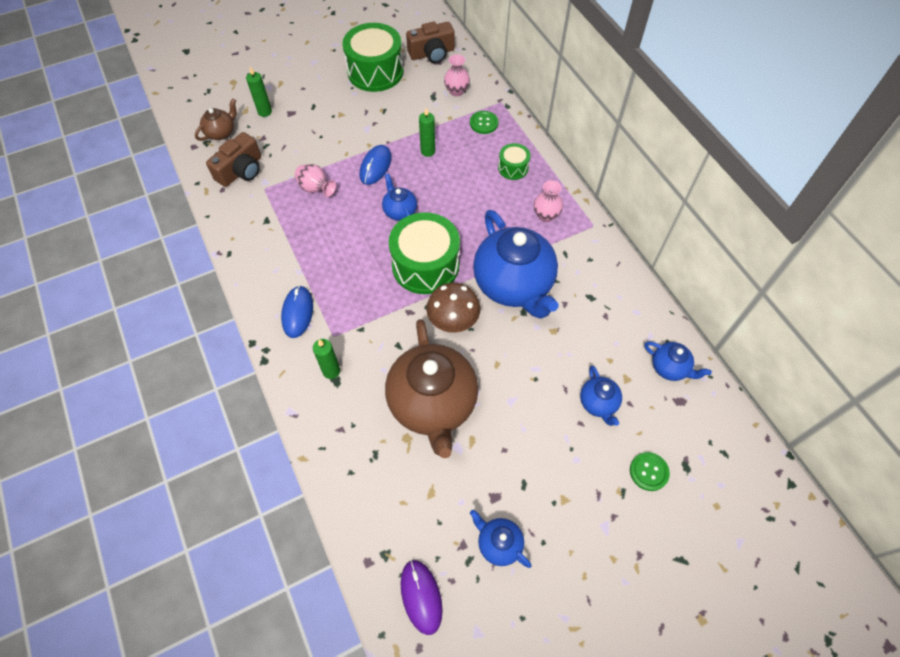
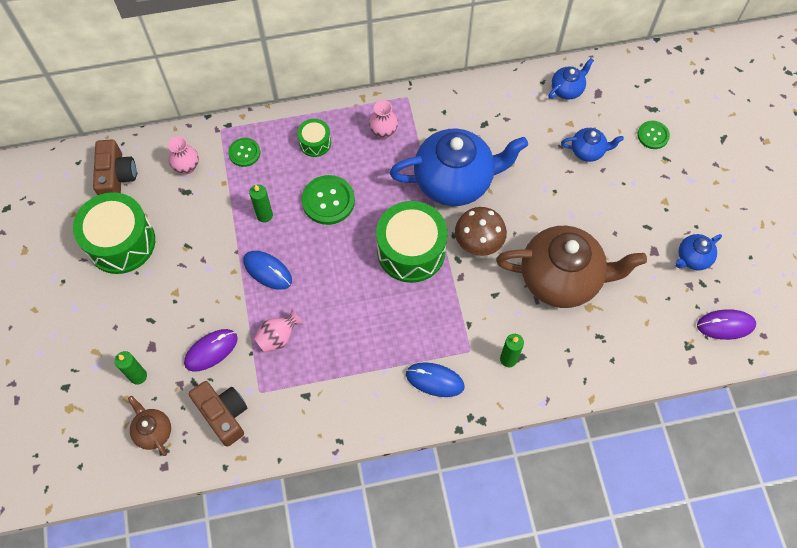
camera: 75 degrees left, 5 degrees up
blue teapot [382,173,417,221] -> none
none -> purple mouse [184,329,238,372]
none -> green button [302,175,355,225]

